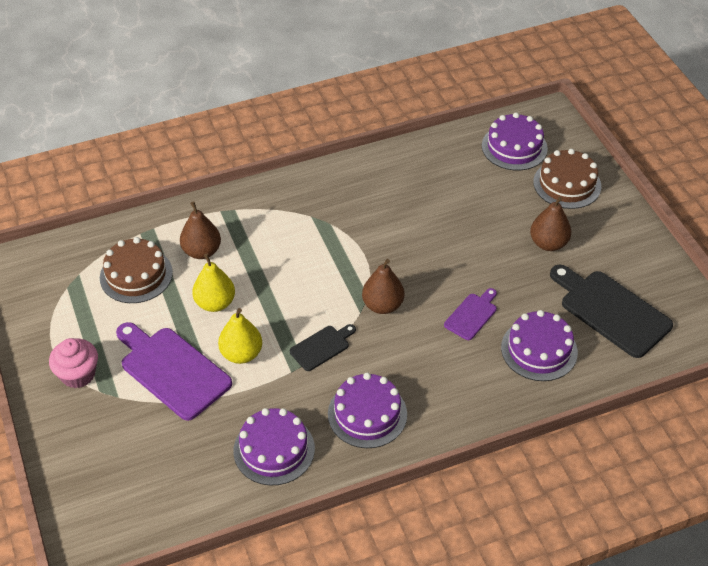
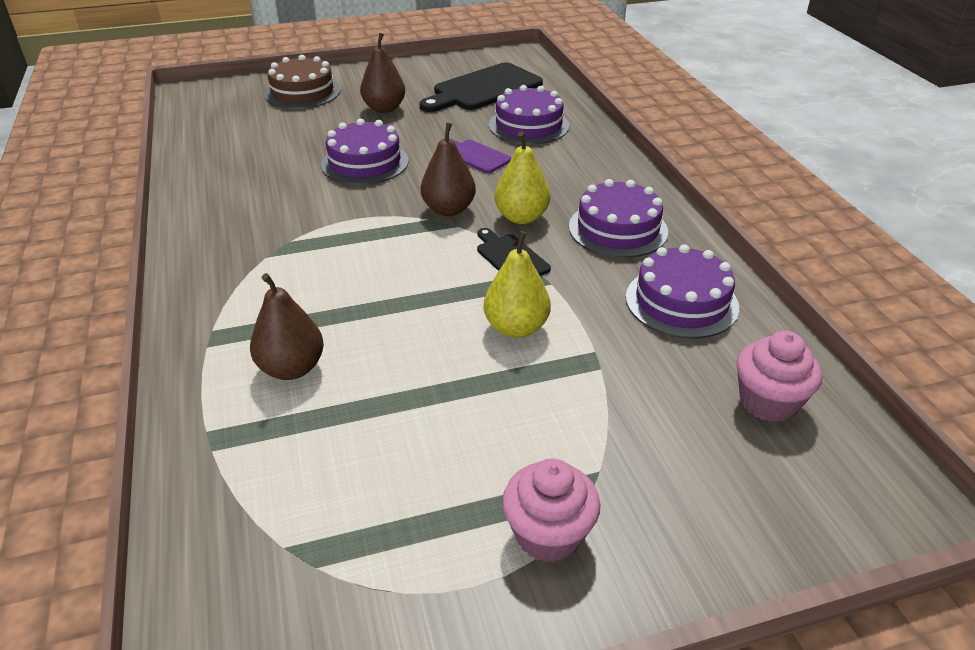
camera: 85 degrees left, 10 degrees down
brown cake [100,237,173,303] -> none
purple cutting board [116,322,232,421] -> none
yellow pear [192,254,235,312] -> yellow pear moved to [495,132,550,224]
purple cake [482,113,548,170] -> purple cake moved to [321,119,409,185]
none -> pink cupcake [737,331,822,422]

